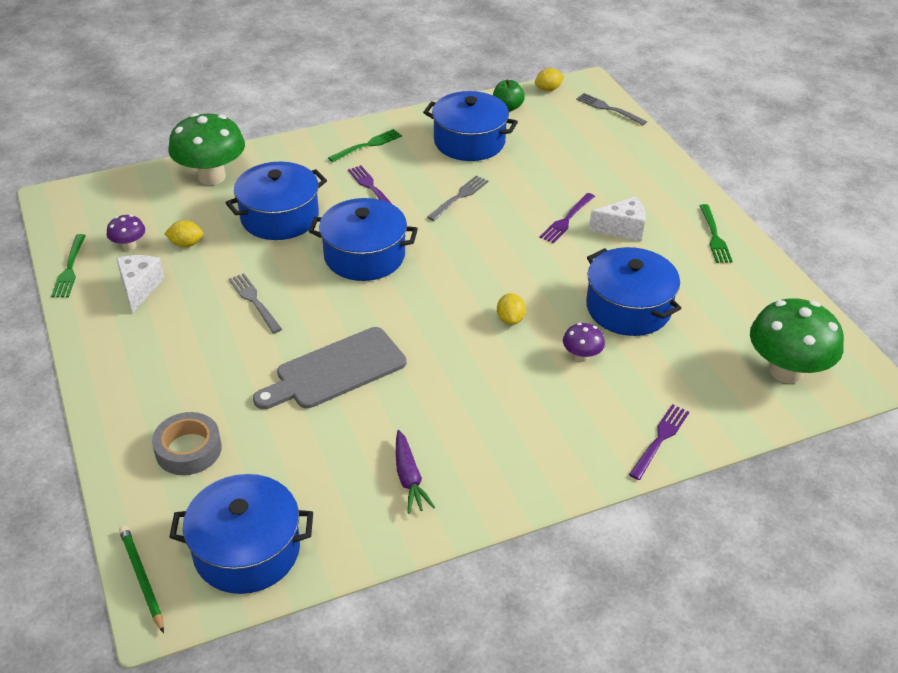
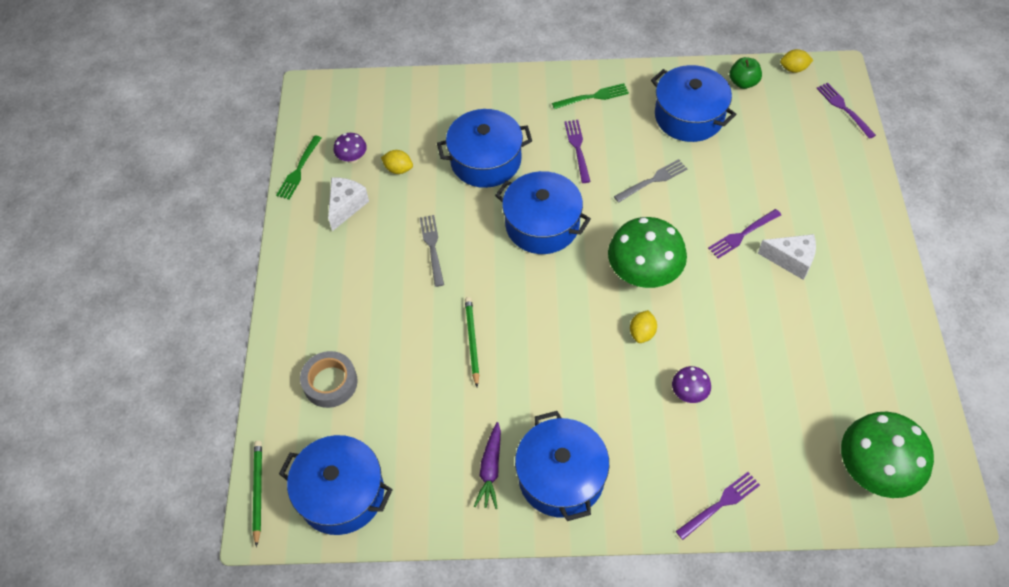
camera: 25 degrees right, 15 degrees up
green mushroom [168,113,245,185] -> green mushroom moved to [608,217,687,288]
grey cutting board [253,327,407,409] -> green pencil [465,297,479,387]
grey fork [576,93,647,125] -> purple fork [816,83,876,139]
blue pot [586,247,681,336] -> blue pot moved to [515,411,609,521]
green fork [700,204,733,263] -> none

